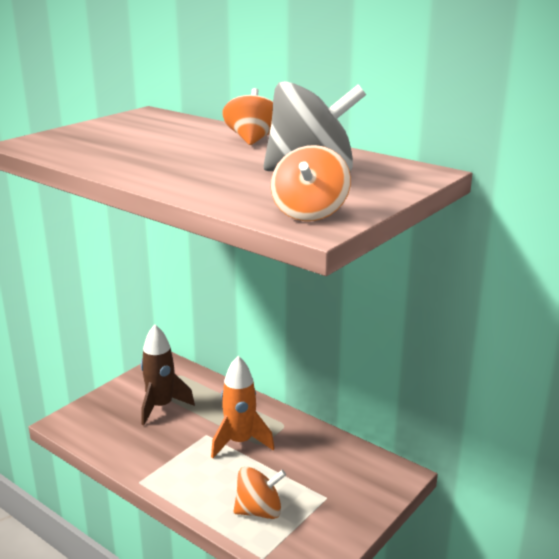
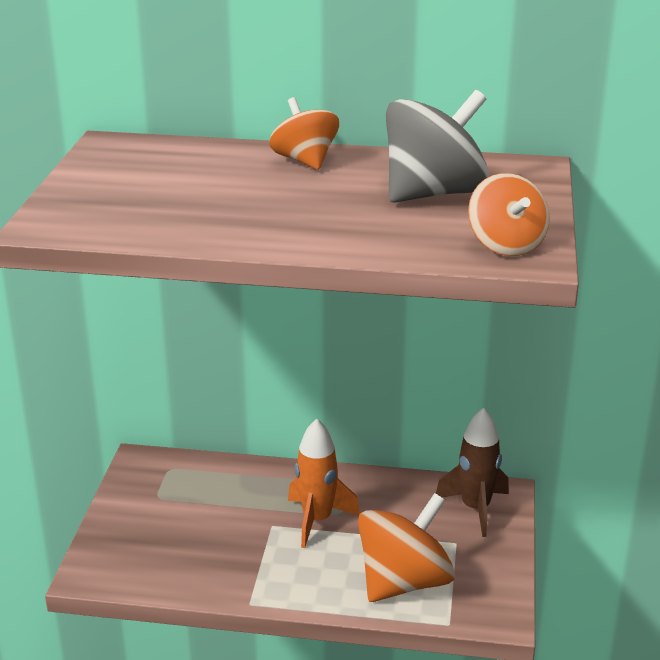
camera: 30 degrees left, 5 degrees up
brown rocket [141,324,195,425] -> brown rocket moved to [436,408,509,537]
orange spinning top [233,466,286,519] -> orange spinning top [358,493,455,602], size x1.62

